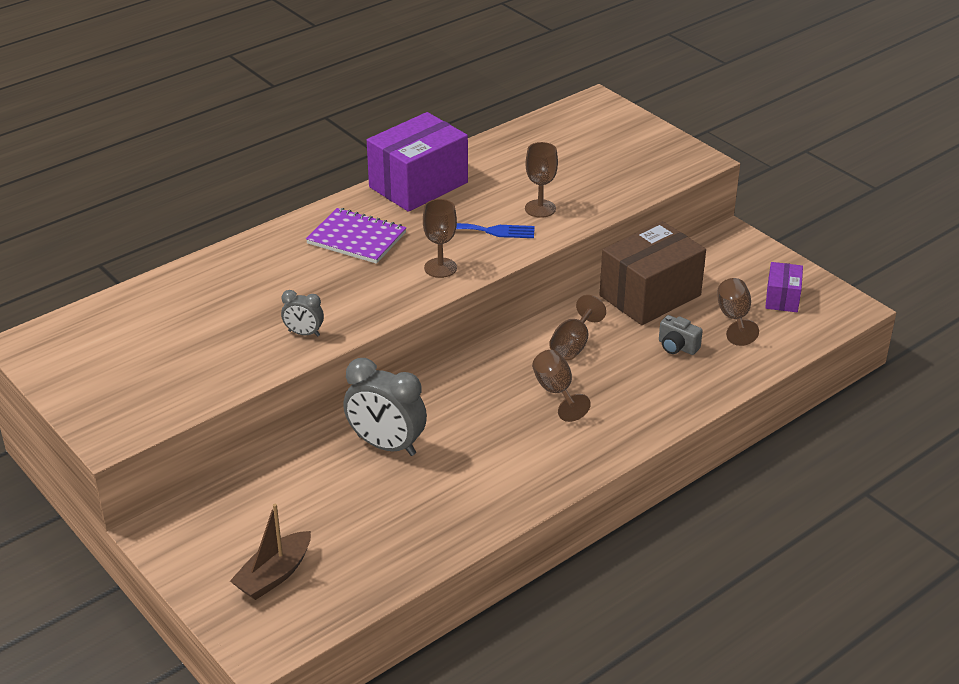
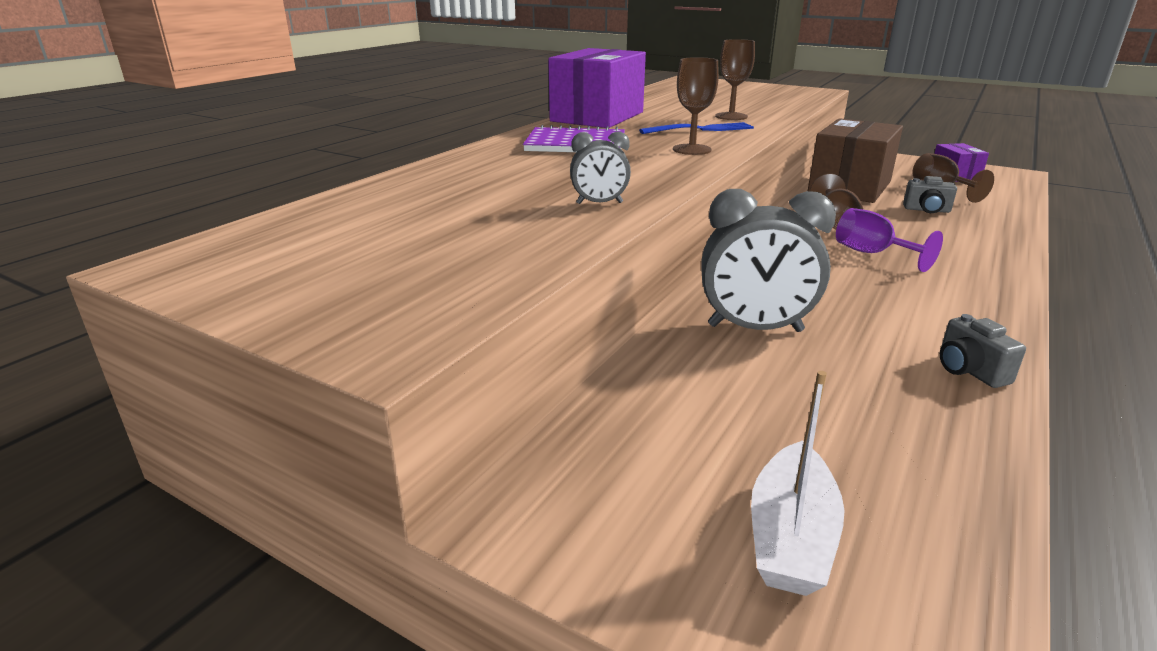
camera: 20 degrees left, 10 degrees down
brown boat [230,504,311,600] -> white boat [751,371,845,596]
brown goblet [532,350,591,422] -> purple goblet [836,208,943,272]
none -> grey camera [940,314,1026,388]

